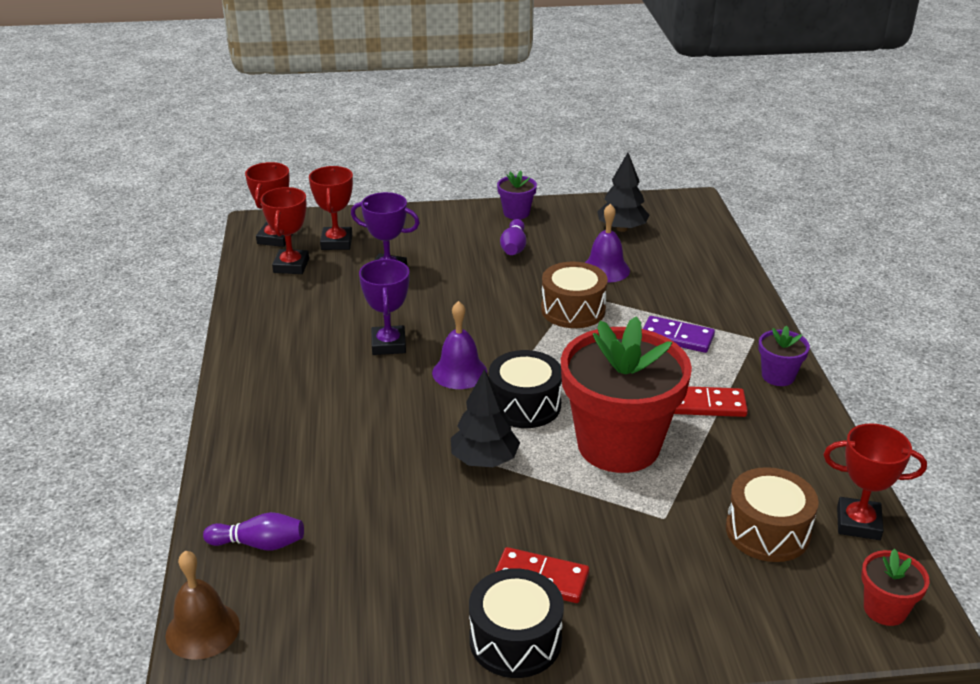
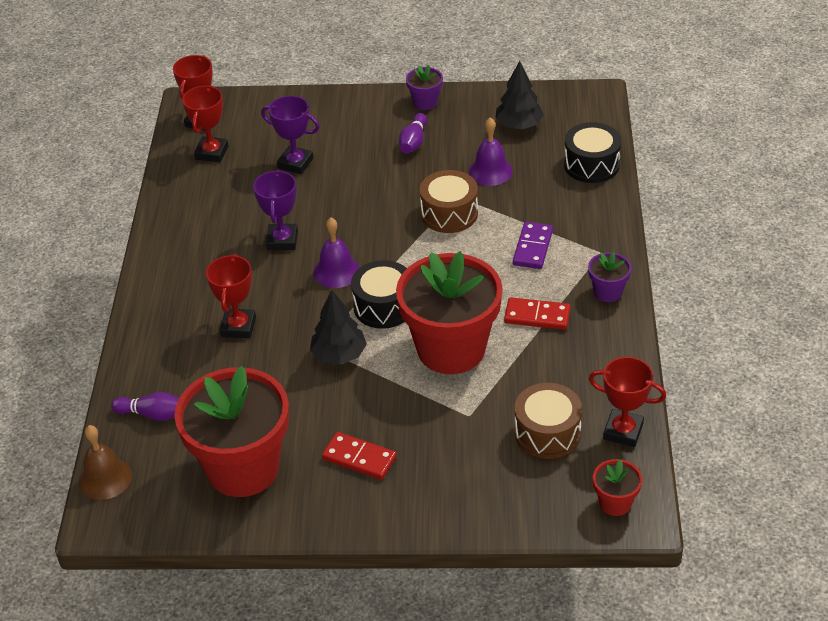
camera: 10 degrees right, 10 degrees up
red trophy [309,166,353,250] -> red trophy moved to [206,254,256,338]
black drum [469,568,564,678] -> black drum moved to [564,122,621,183]
purple domino [643,316,715,353] -> purple domino turned 75 degrees clockwise [513,222,553,269]
none -> red flower pot [174,366,289,497]

